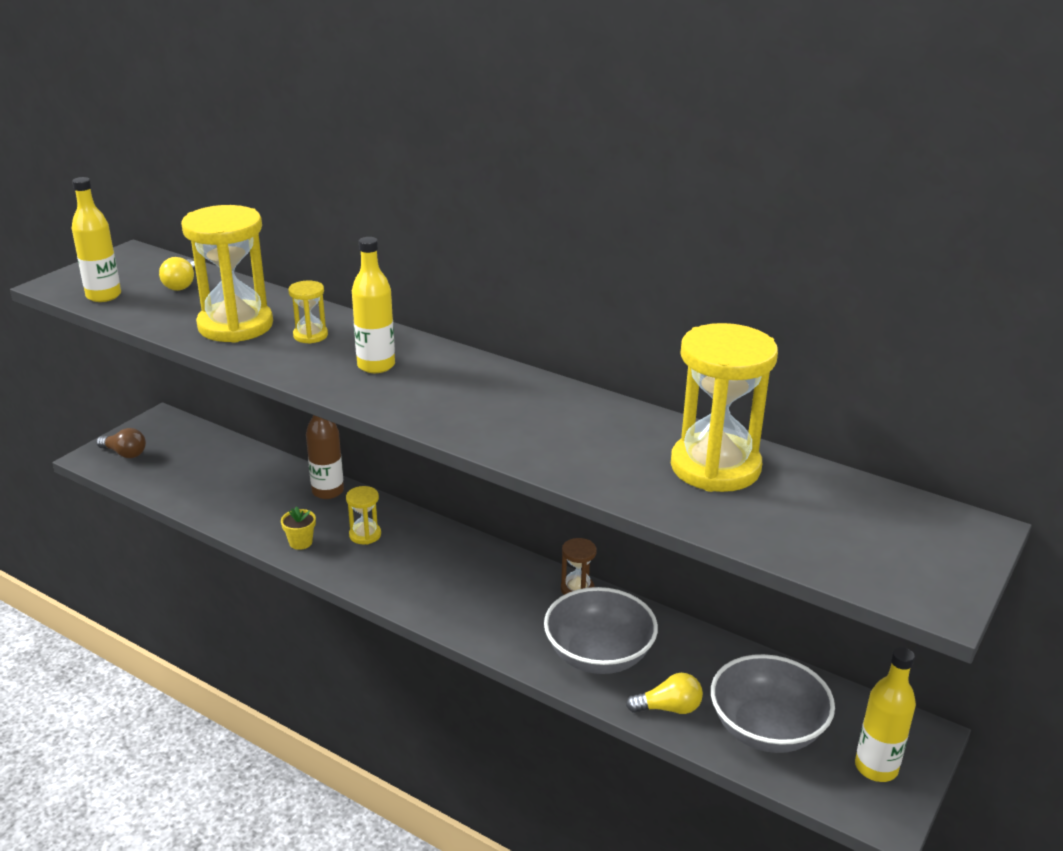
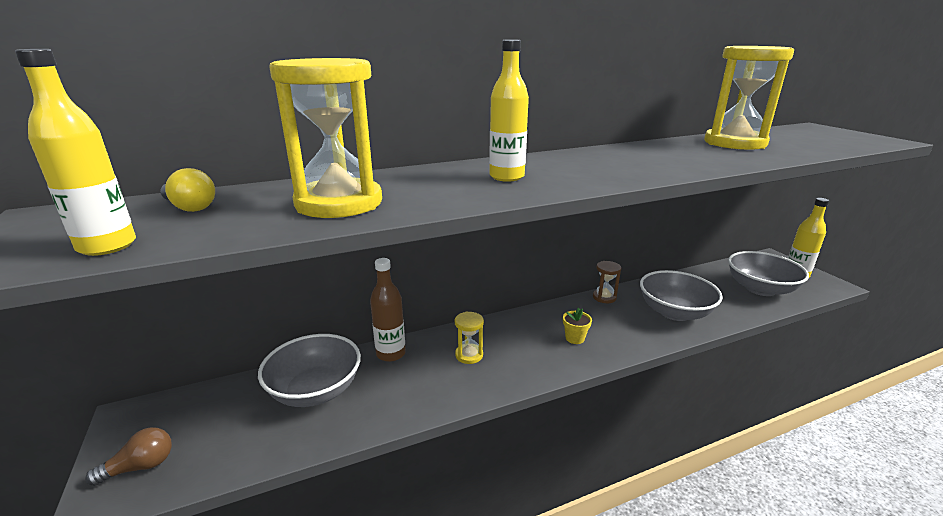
camera: 55 degrees left, 5 degrees down
yellow flower pot [281,506,316,550] -> yellow flower pot moved to [563,308,592,344]
yellow hourglass [288,281,328,344] -> none
yellow light bulb [626,673,703,714] -> none
none -> grey bowl [258,334,361,407]

